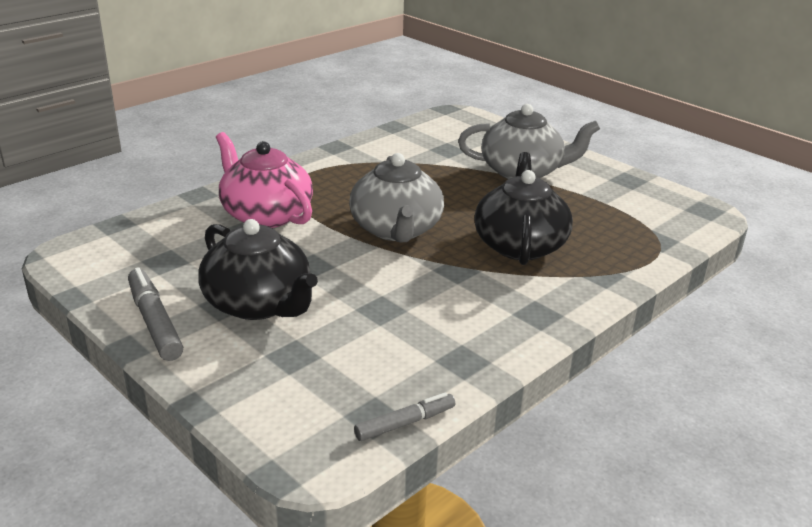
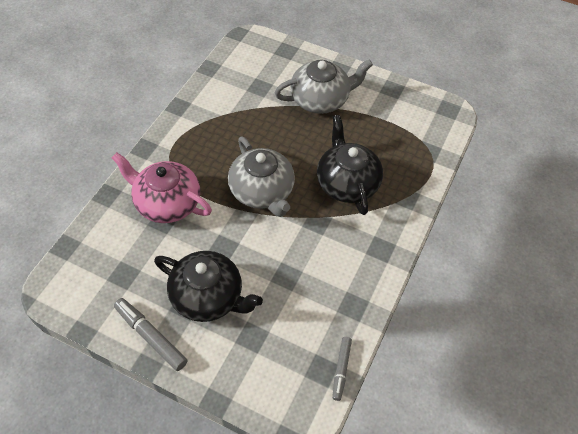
camera: 20 degrees left, 25 degrees up
grey marker [354,392,455,441] -> grey marker turned 150 degrees clockwise [332,337,352,401]

